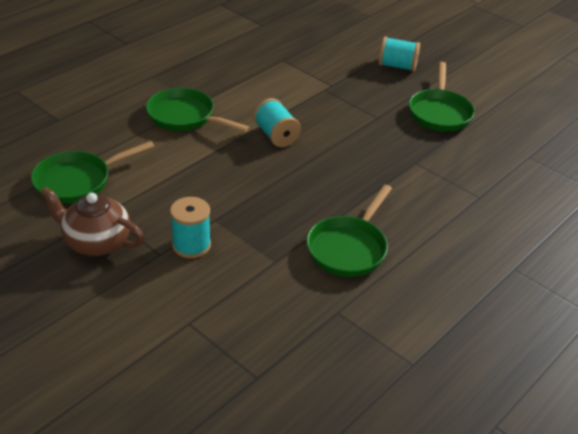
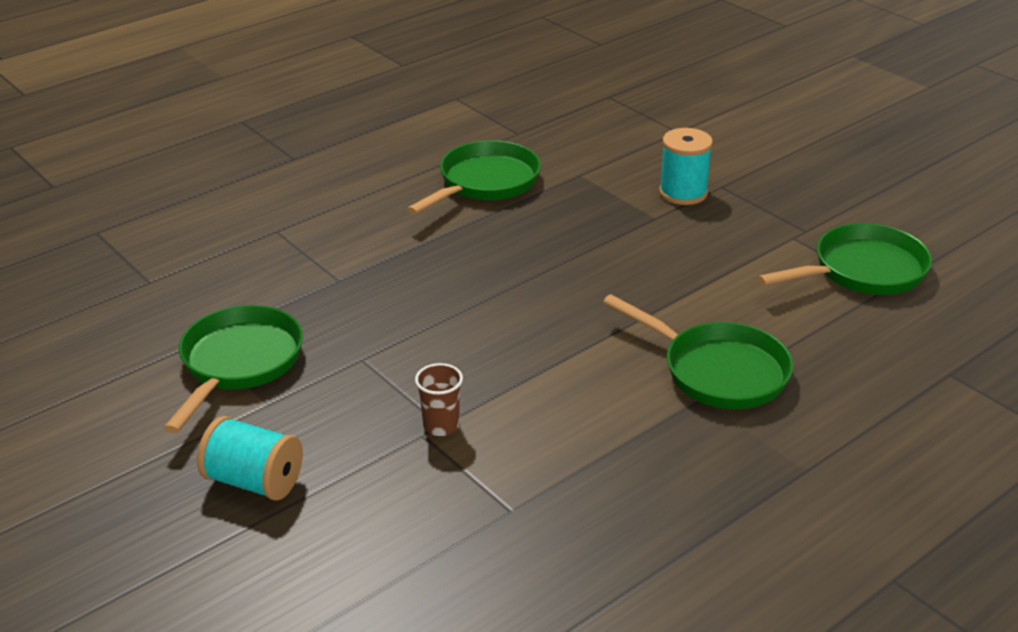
camera: 170 degrees left, 5 degrees down
brown teapot [40,187,145,256] -> none
turquoise spool [253,98,301,147] -> none
none -> brown cup [415,363,463,436]

